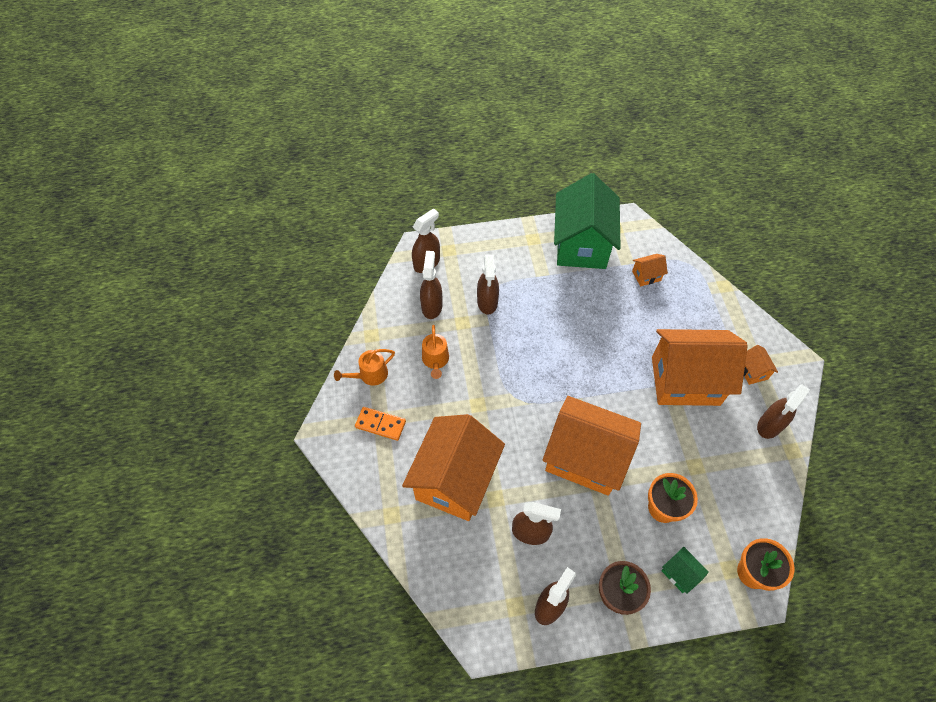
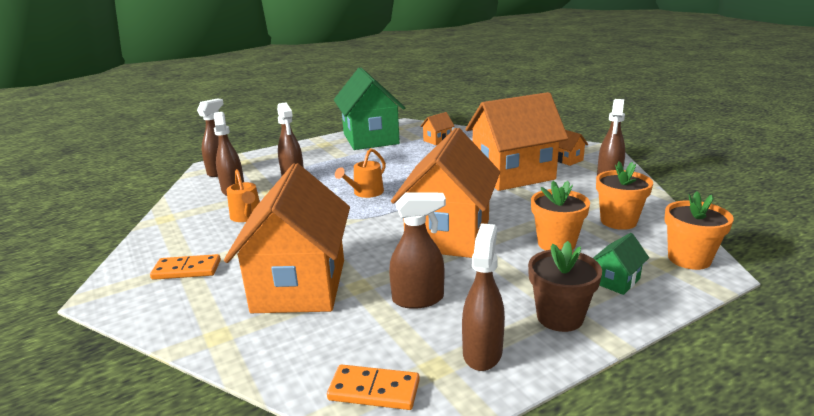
camera: 20 degrees left, 35 degrees down
orange watering can [334,349,395,386] -> orange watering can moved to [335,148,386,198]
orange house [543,396,641,496] -> orange house turned 75 degrees counterclockwise [391,128,500,258]
green house [661,547,709,593] -> green house turned 75 degrees counterclockwise [593,233,649,295]
none -> orange domino [327,364,420,410]
none -> orange flower pot [596,161,653,230]

